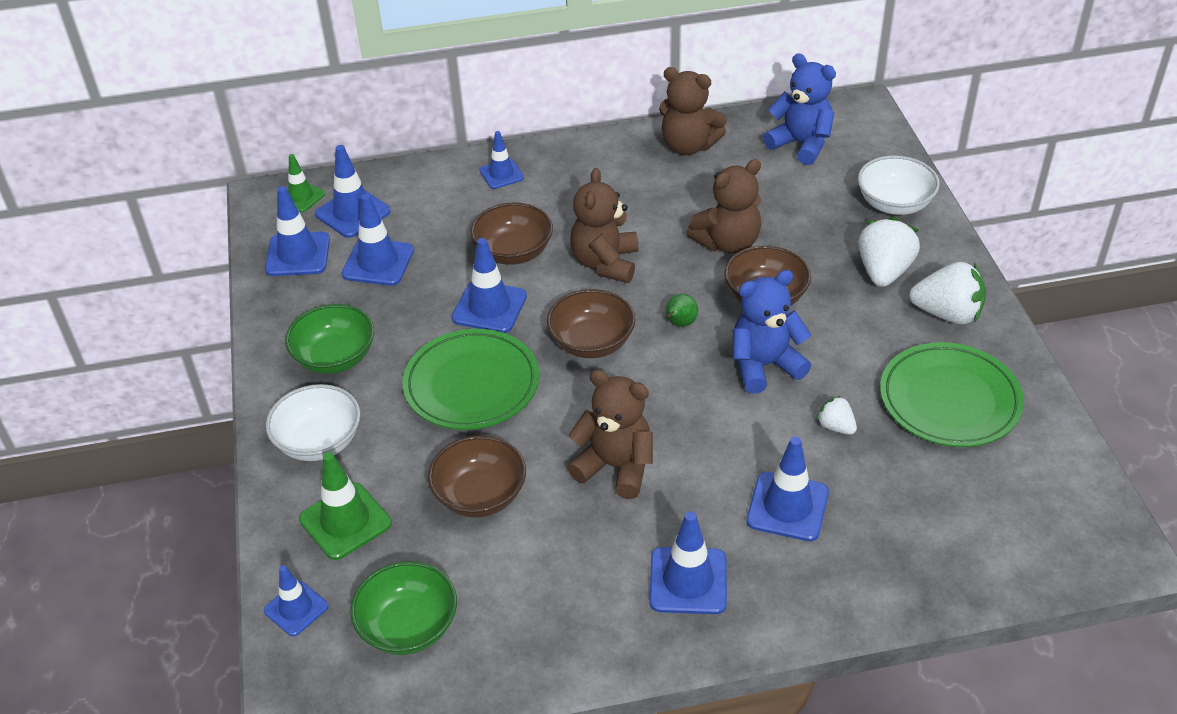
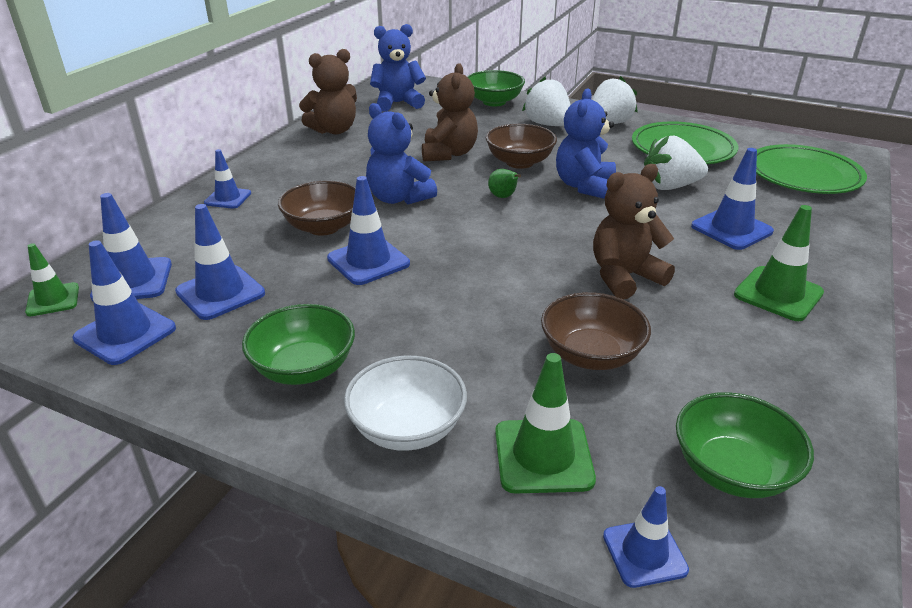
camera: 55 degrees left, 10 degrees down
green plate [403,329,539,430] -> green plate moved to [756,144,867,194]
brown bowl [547,289,635,358] -> none
brown teddy bear [571,168,638,283] -> blue teddy bear [366,103,437,205]
blue traffic cone [650,511,727,614] -> green traffic cone [734,205,824,321]
white strawberry [816,395,857,435] -> white strawberry [644,135,708,190], size x1.90
white bowl [858,155,940,215] -> green bowl [467,70,525,106]

